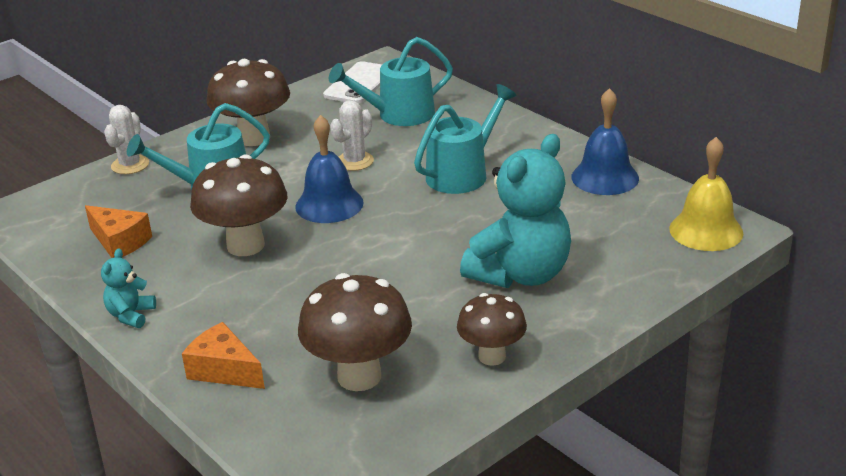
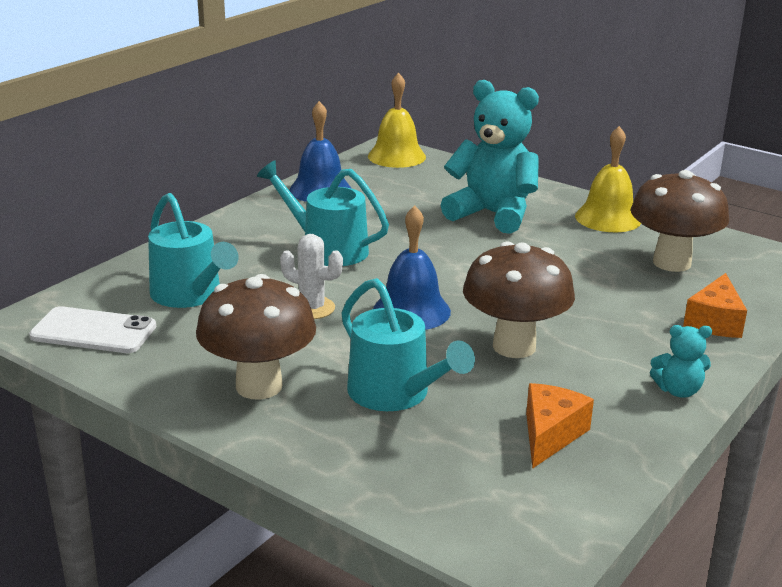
camera: 105 degrees left, 5 degrees down
white cactus [104,105,149,174] -> none
brown mushroom [457,293,527,366] -> yellow bell [575,126,641,232]

